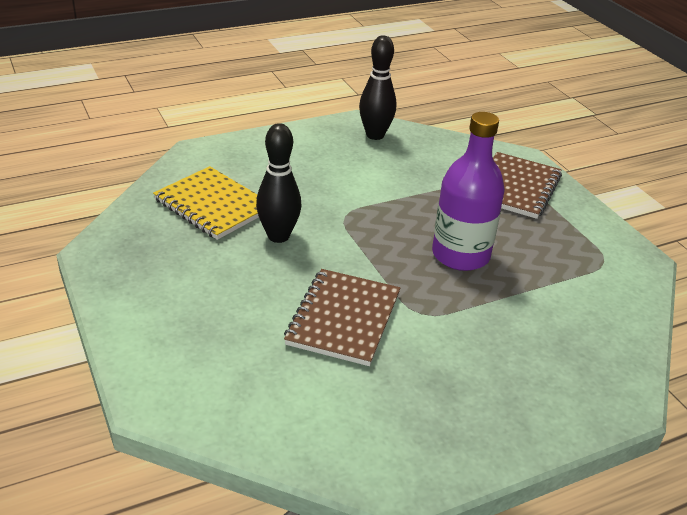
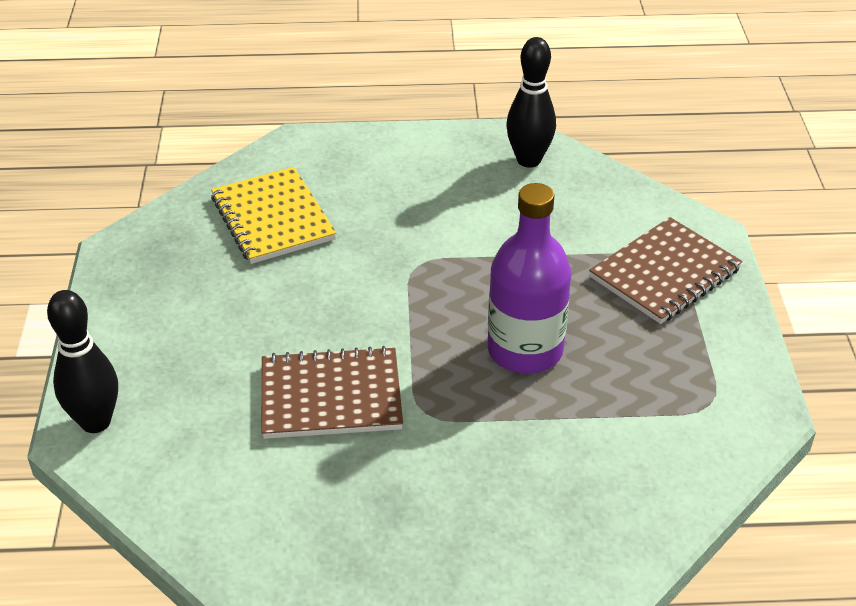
camera: 25 degrees right, 5 degrees up
black bowling pin [256,123,301,243] -> black bowling pin moved to [47,290,118,433]
brown notebook [284,269,400,366] -> brown notebook turned 45 degrees clockwise [262,346,403,439]

